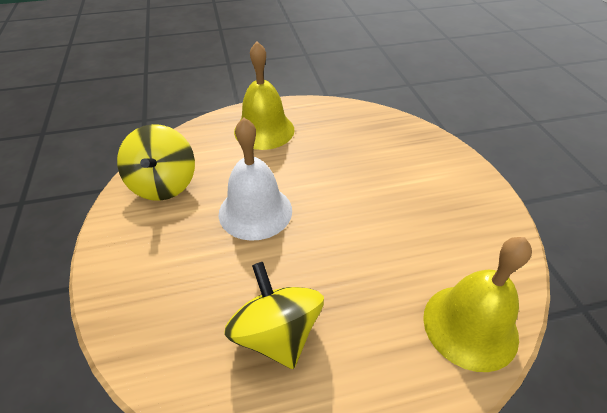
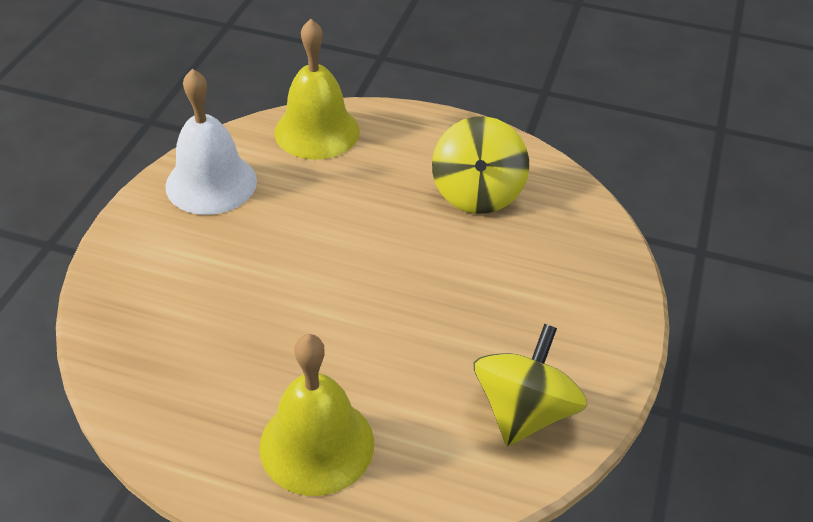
camera: 150 degrees left, 0 degrees up
white bell [219,118,292,241] -> white bell moved to [165,69,257,215]

